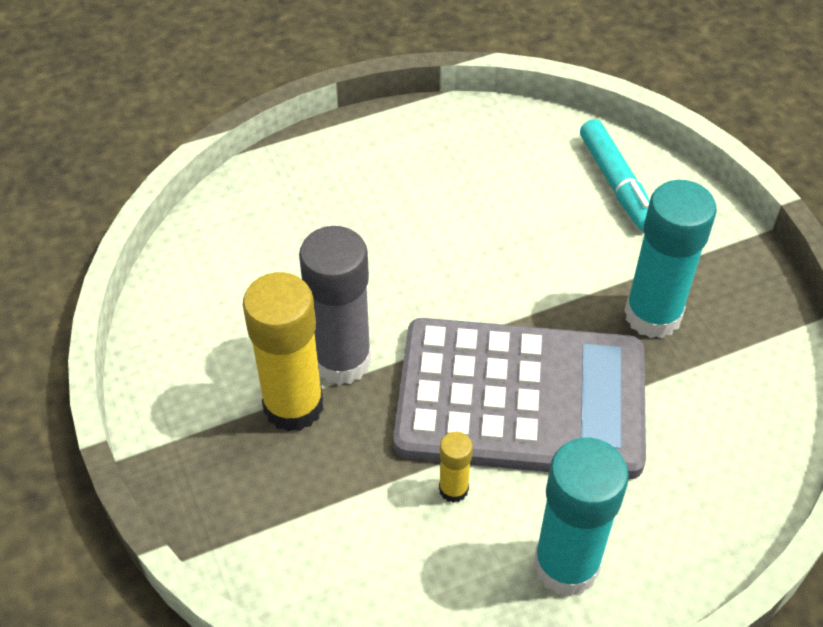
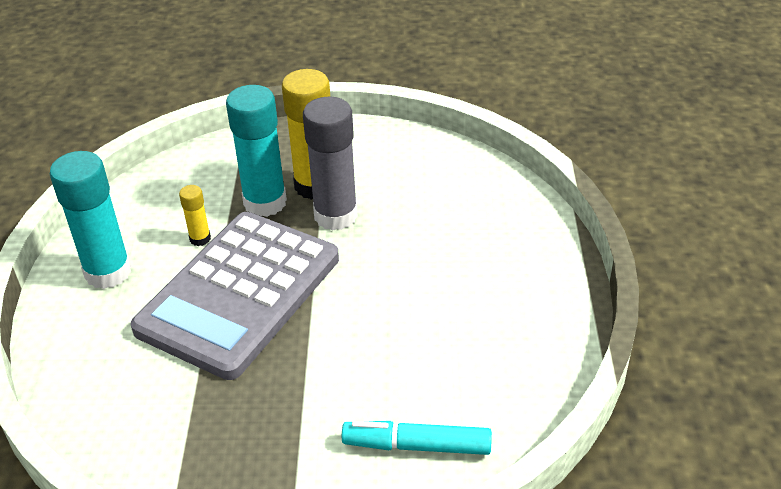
camera: 115 degrees right, 10 degrees down
turquoise glue stick [625,180,717,338] -> turquoise glue stick moved to [226,85,287,217]

